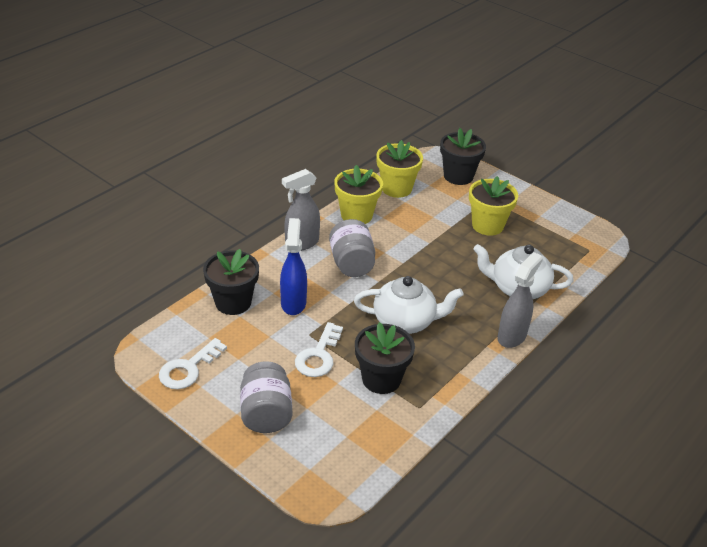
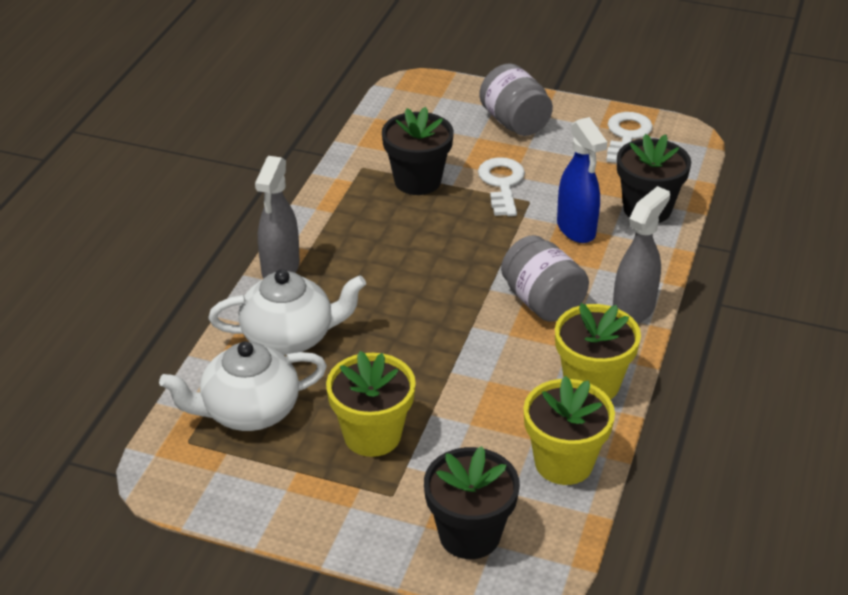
camera: 160 degrees right, 0 degrees up
white teapot [354,276,464,334] -> white teapot moved to [159,341,327,431]

